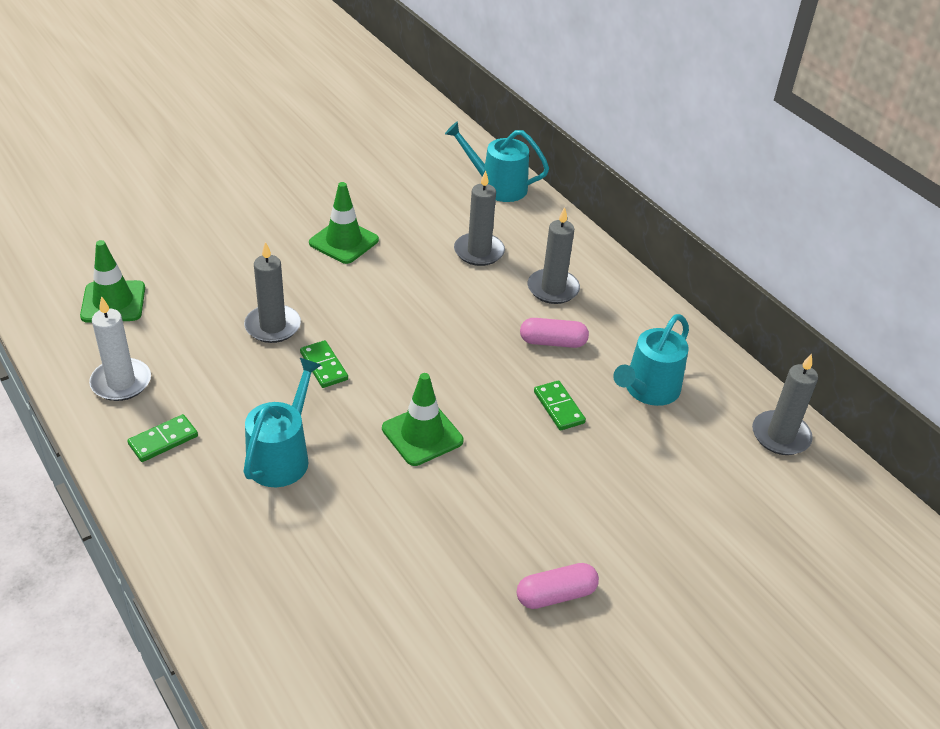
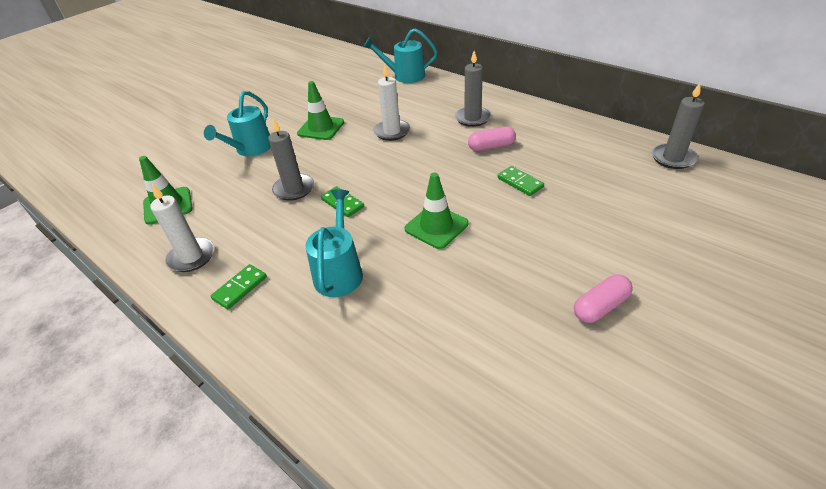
camera: 10 degrees left, 0 degrees up
grey candle [454,170,505,266] -> none
turquoise watering can [613,314,689,406] -> turquoise watering can moved to [204,91,271,156]
none -> white candle [373,65,410,141]

